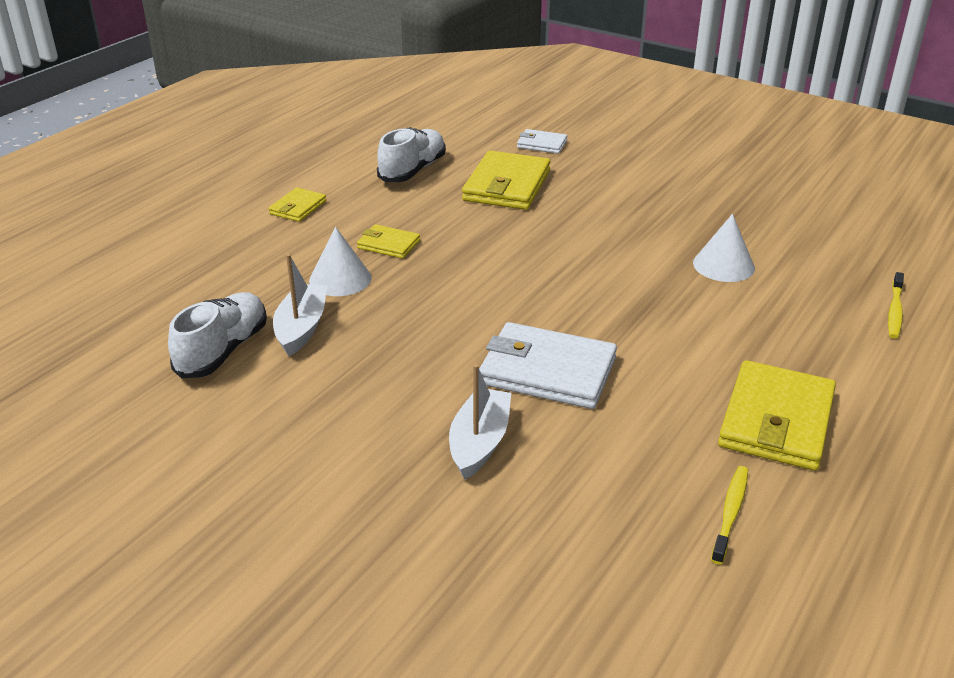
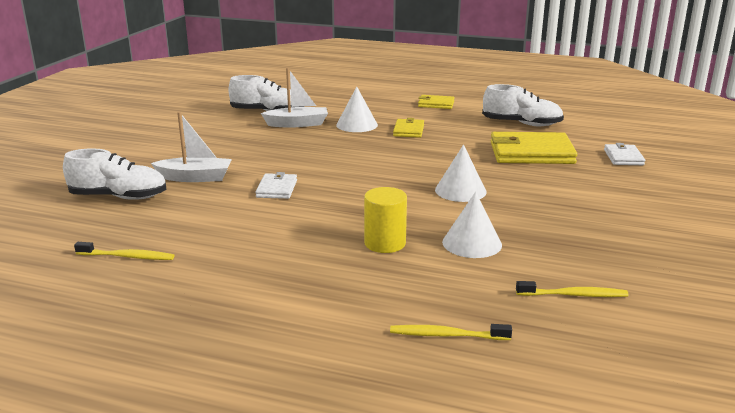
camera: 75 degrees right, 10 degrees down
white wallet [479,322,617,409] -> white wallet [255,172,297,199], size x0.52
yellow wallet [718,360,836,471] -> none
none -> white shoe [63,149,166,200]
none -> yellow cylinder [364,187,407,253]
none -> white cone [435,145,487,202]
none -> yellow toothbrush [516,281,628,297]

